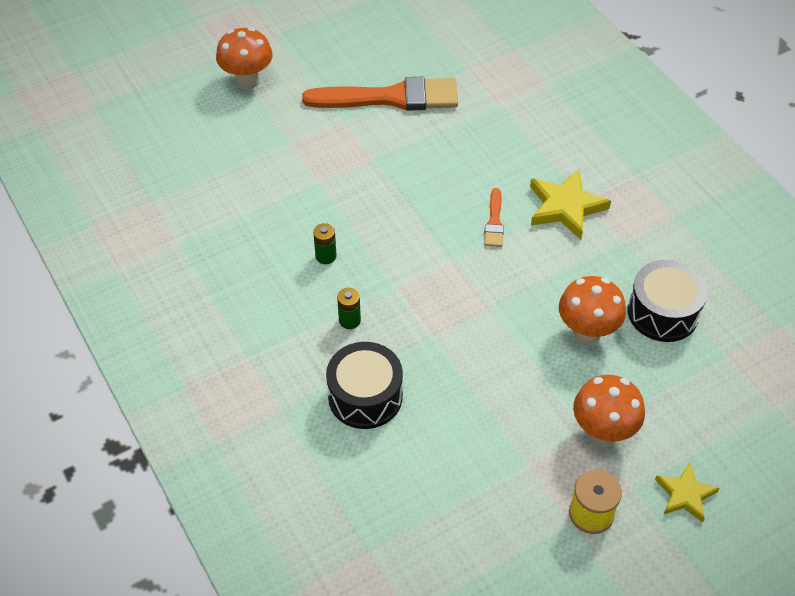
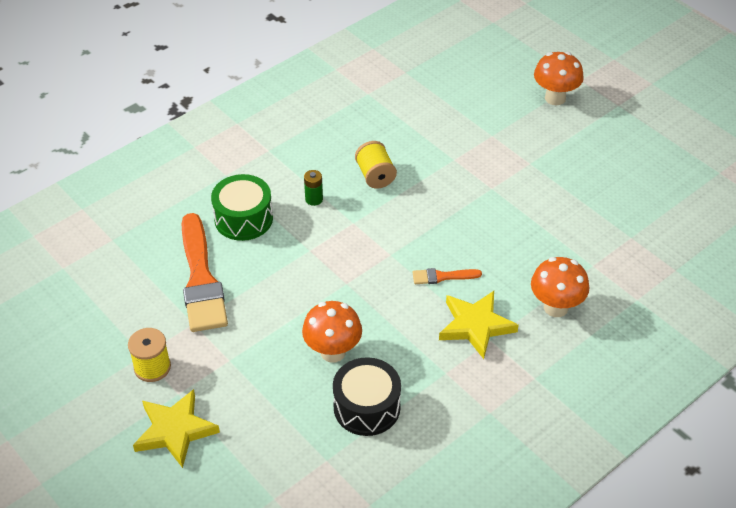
camera: 80 degrees right, 5 degrees down
orange brush [302,77,458,110] -> orange brush moved to [182,213,228,332]
green battery [313,223,337,264] -> yellow spool [355,141,397,189]
black drum [326,342,403,429] -> green drum [211,174,273,241]
orange mushroom [573,375,645,445] -> orange mushroom moved to [531,257,589,317]
yellow star [655,462,719,523] -> yellow star [133,389,220,468], size x1.58

